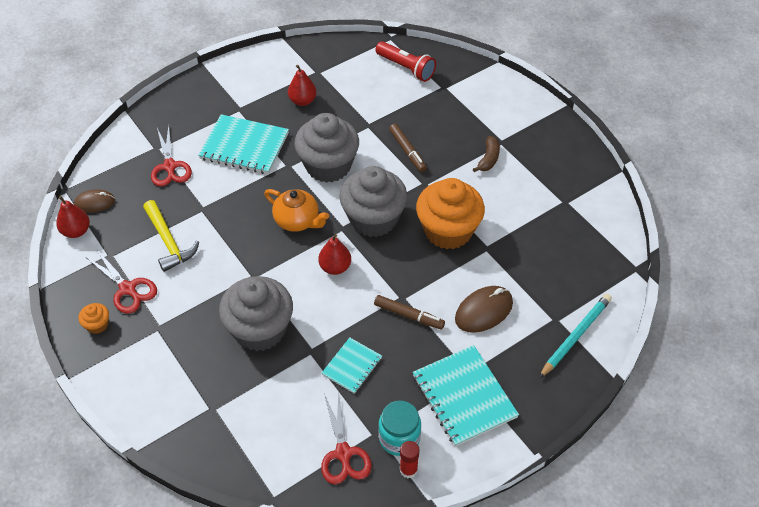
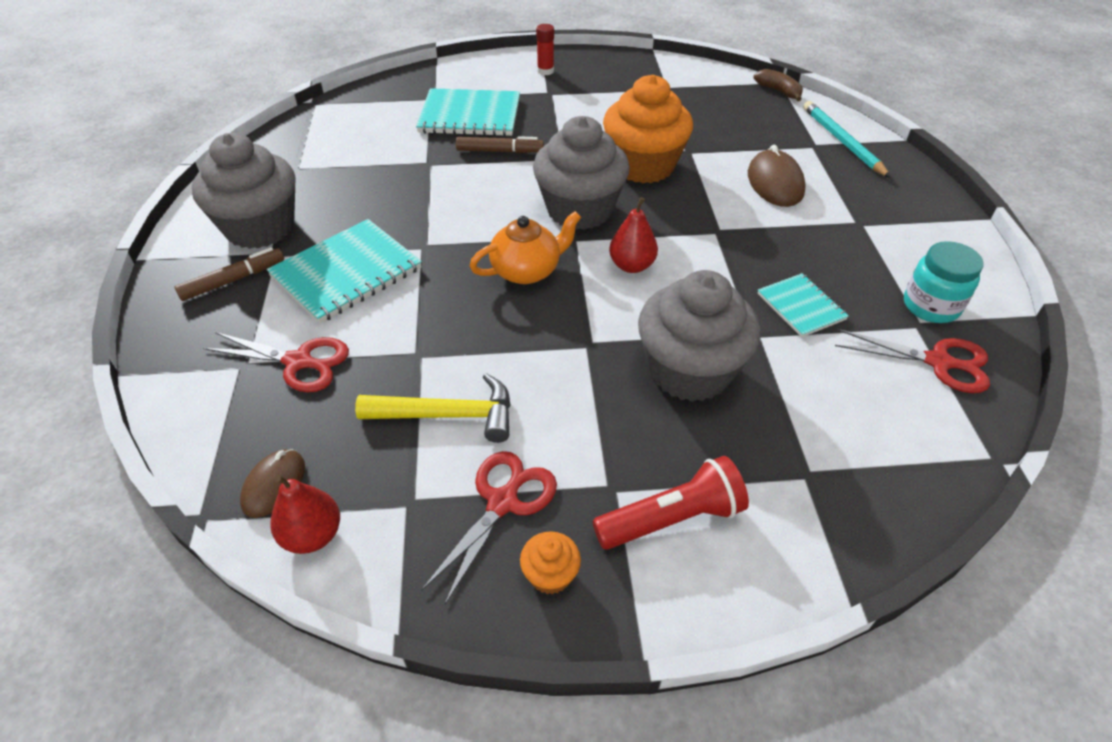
camera: 60 degrees left, 5 degrees down
red scissors [87,249,157,314] -> red scissors turned 45 degrees counterclockwise [421,451,557,605]
red pear [288,65,317,106] -> none
grey cupcake [294,113,359,183] -> grey cupcake moved to [192,133,295,249]
brown marker [374,295,445,329] -> brown marker moved to [175,247,284,301]
red flashlight [375,41,436,82] -> red flashlight moved to [593,456,749,549]
red glue stick [400,441,419,478] -> red glue stick moved to [536,24,554,75]
turquoise notebook [413,345,519,447] -> turquoise notebook moved to [416,88,520,136]
brown banana [473,136,500,172] -> brown banana moved to [754,69,803,101]

